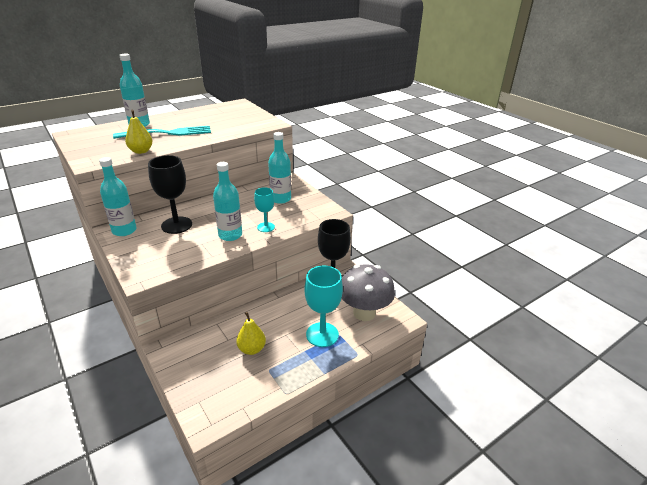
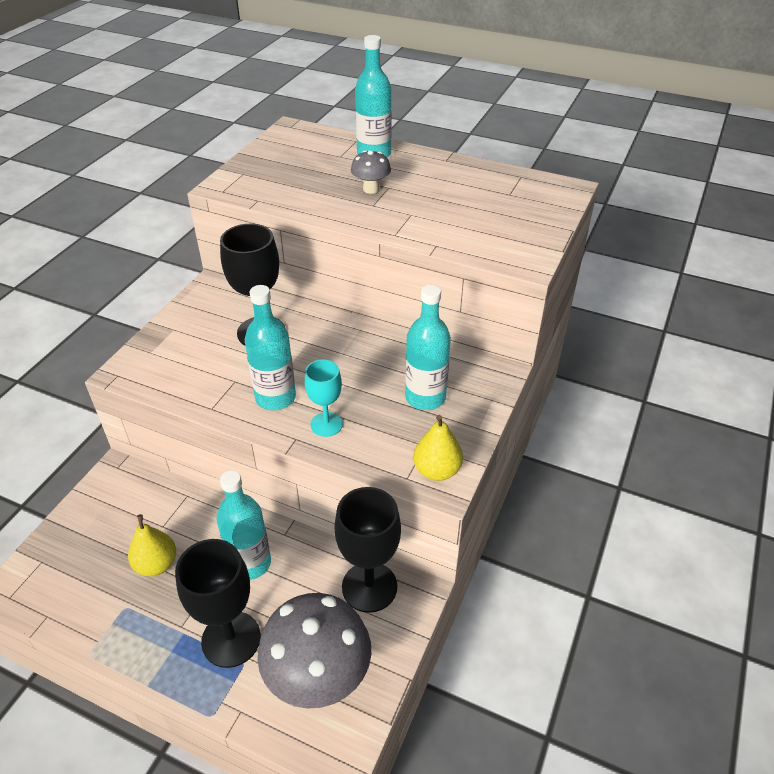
camera: 60 degrees right, 10 degrees up
turquoise bottle [99,157,137,236] -> turquoise bottle moved to [216,470,271,580]
turquoise fork [113,126,211,139] -> grey mushroom [351,150,391,194]
yellow pear [125,110,152,154] -> yellow pear moved to [413,415,463,481]
turquoise goblet [305,265,343,347] -> black goblet [175,539,261,668]

